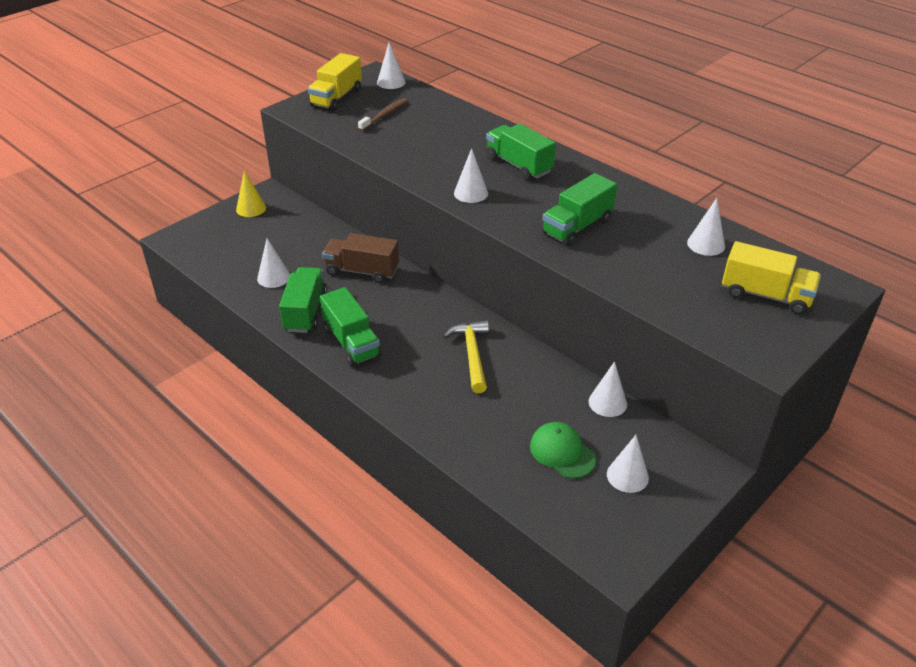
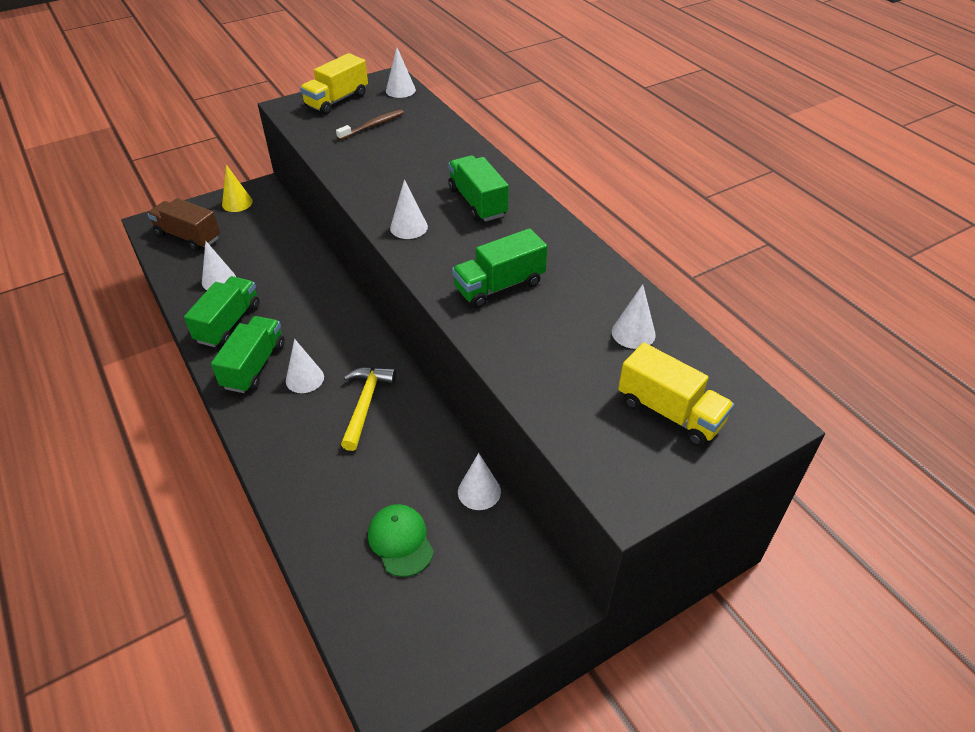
camera: 15 degrees right, 5 degrees up
green truck [320,287,381,366] -> green truck turned 150 degrees counterclockwise [211,316,285,393]
brown truck [322,233,399,283] -> brown truck moved to [147,198,220,251]
white cone [607,435,649,493] -> white cone moved to [286,339,324,393]

